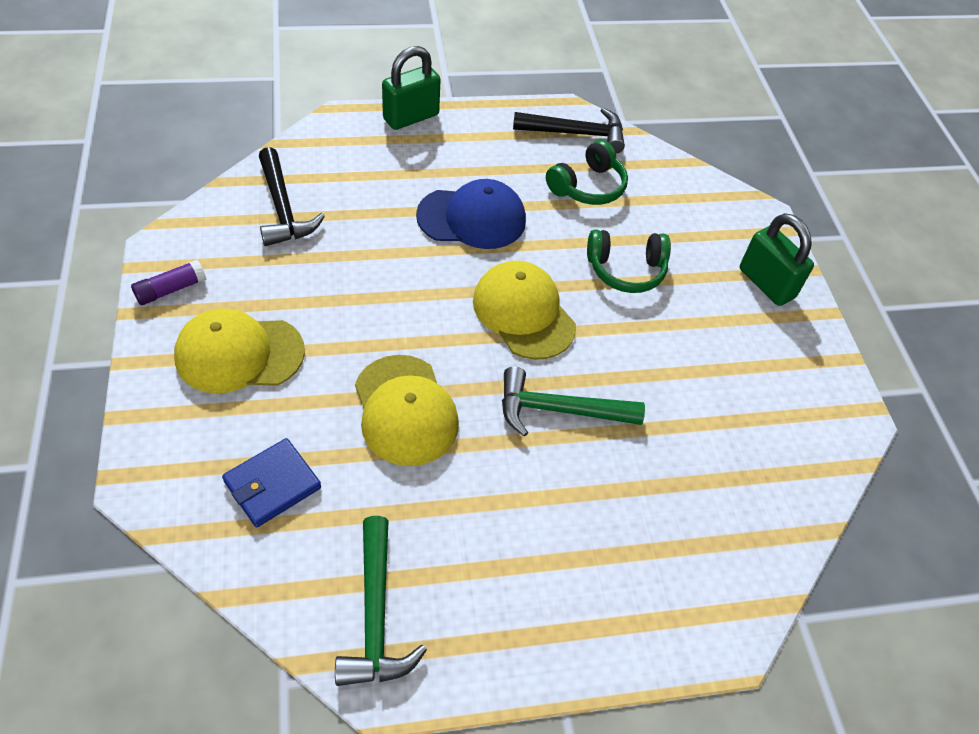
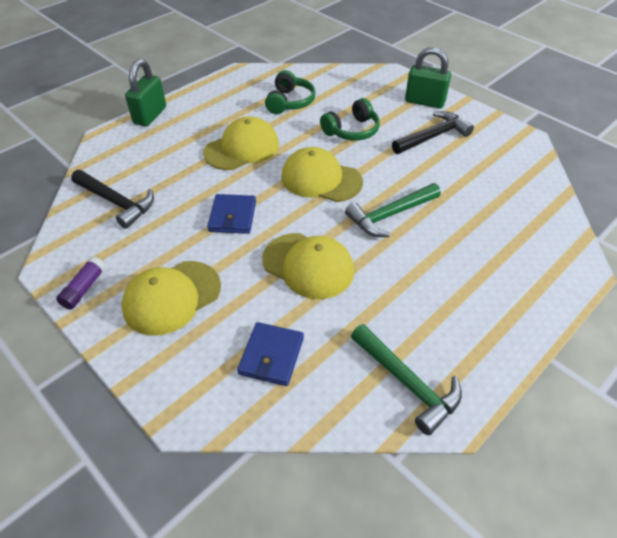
camera: 30 degrees left, 5 degrees down
blue cap [416,179,526,249] -> yellow cap [203,116,279,170]
black hammer [513,108,625,154] -> black hammer moved to [392,111,474,154]
none -> blue wallet [207,194,256,234]

